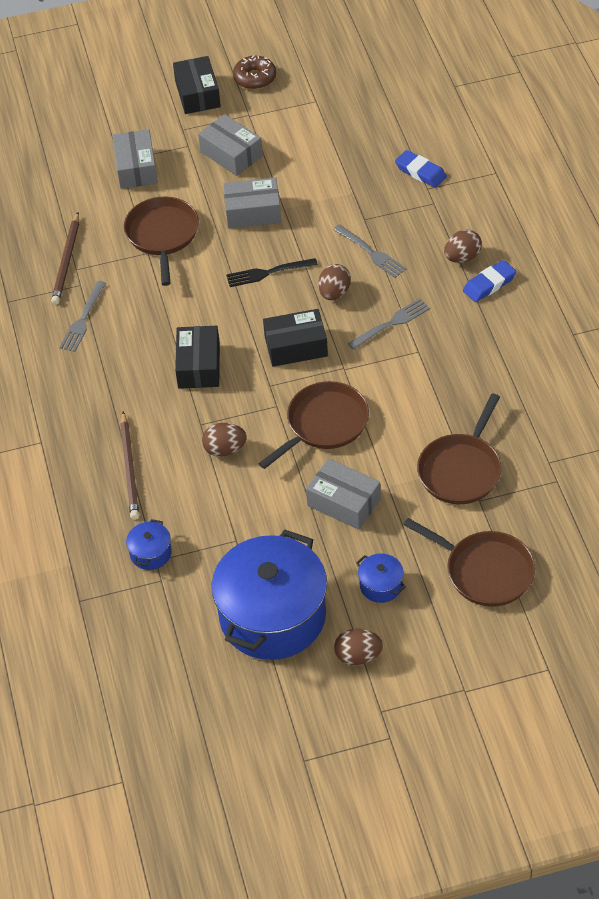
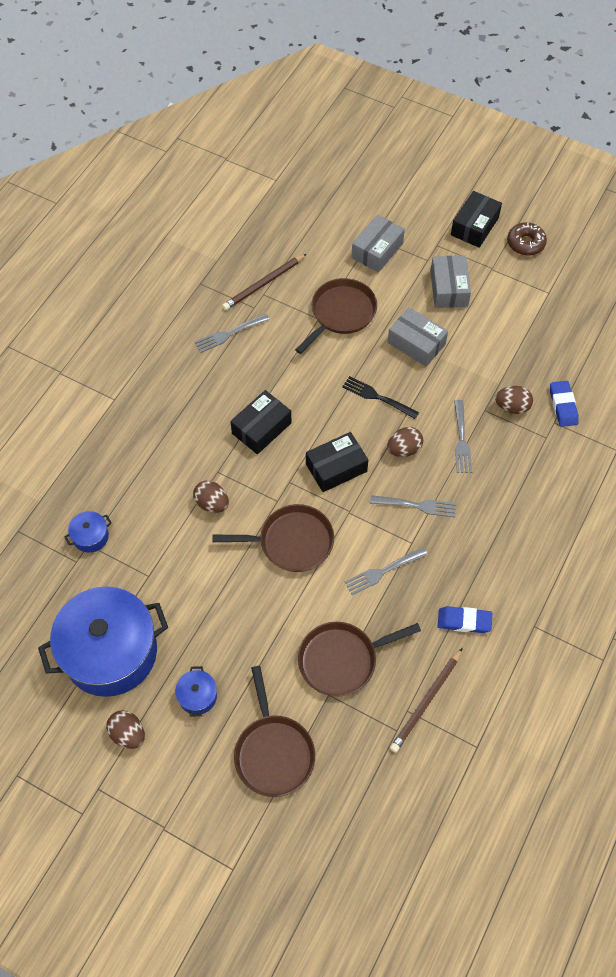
camera: 40 degrees right, 10 degrees up
brown pencil [120,412,139,520] -> brown pencil moved to [390,648,463,753]
black box [263,309,328,367] -> black box turned 60 degrees counterclockwise [306,432,368,492]
grey box [306,458,381,530] -> none
brown egg [444,230,482,263] -> brown egg moved to [495,386,533,414]
blue eraser [463,260,517,302] -> blue eraser moved to [438,606,492,633]
none -> grey fork [345,547,428,595]

